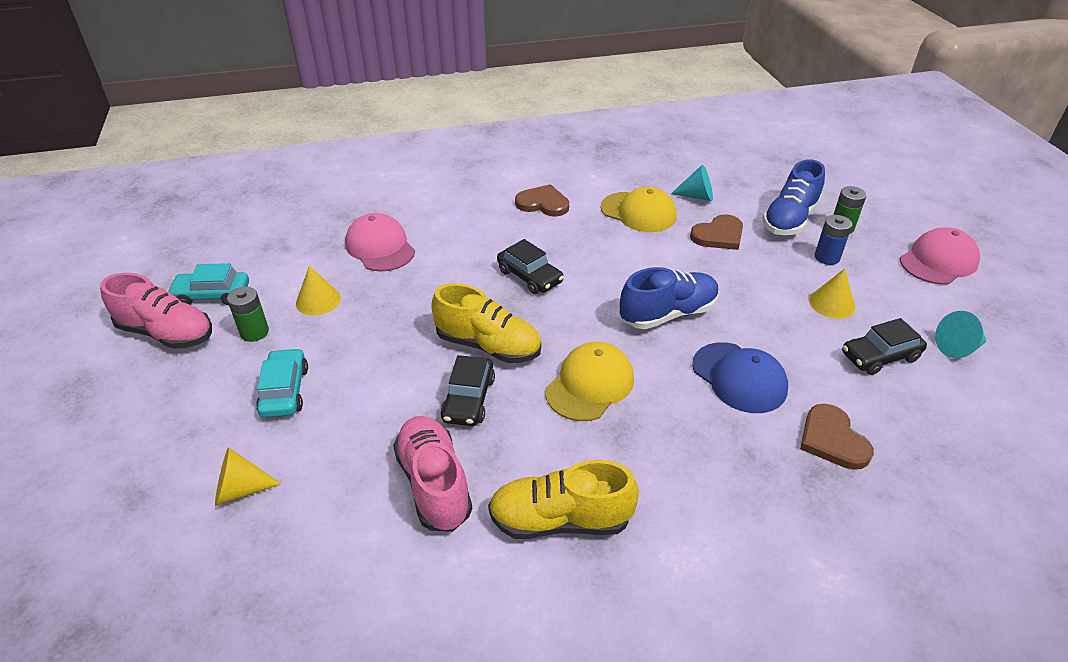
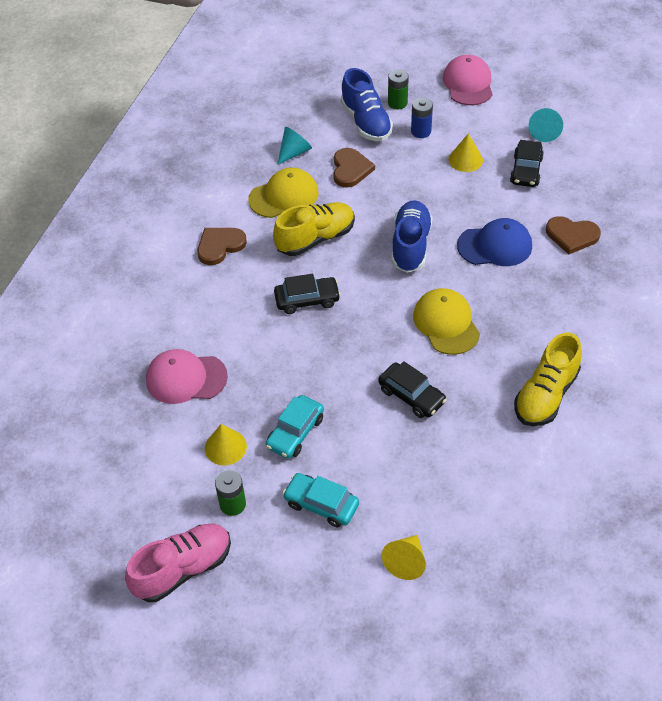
camera: 55 degrees left, 10 degrees up
turquoise car [167,263,249,305] -> turquoise car moved to [265,395,324,459]
pink shoe [393,416,472,532] -> none
yellow shoe [431,283,541,363] -> yellow shoe moved to [273,202,355,256]

